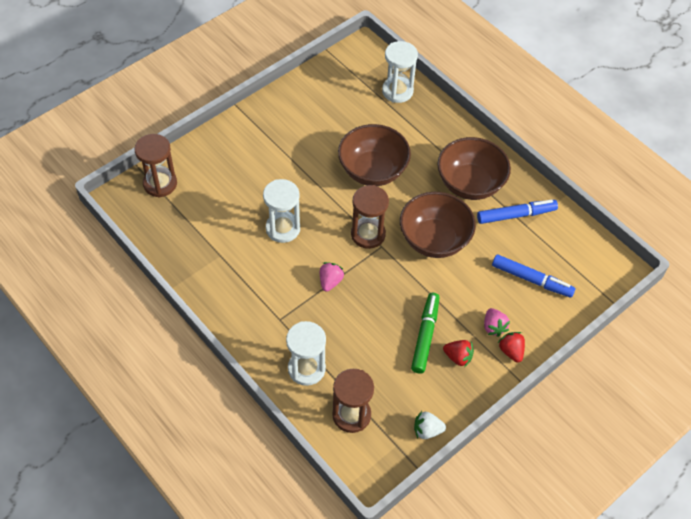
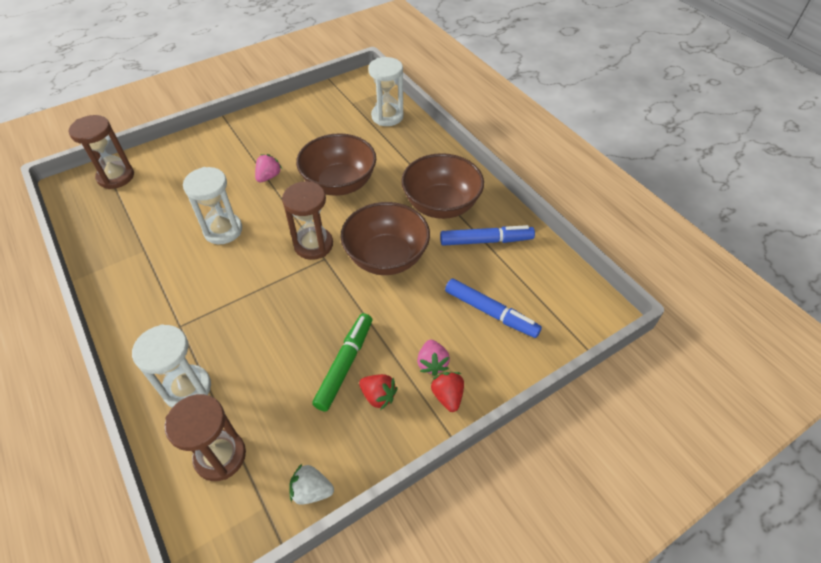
camera: 10 degrees right, 5 degrees down
pink strawberry [320,262,345,292] -> pink strawberry moved to [255,154,282,183]

